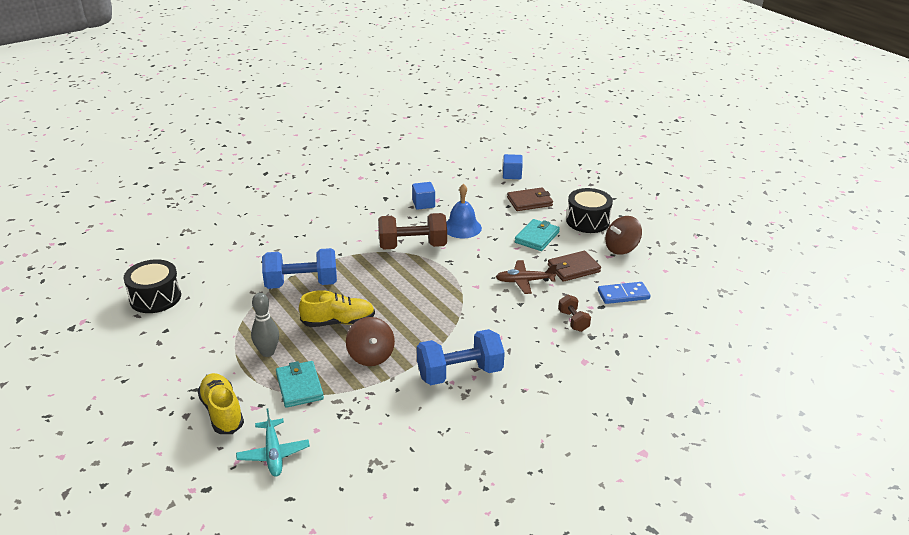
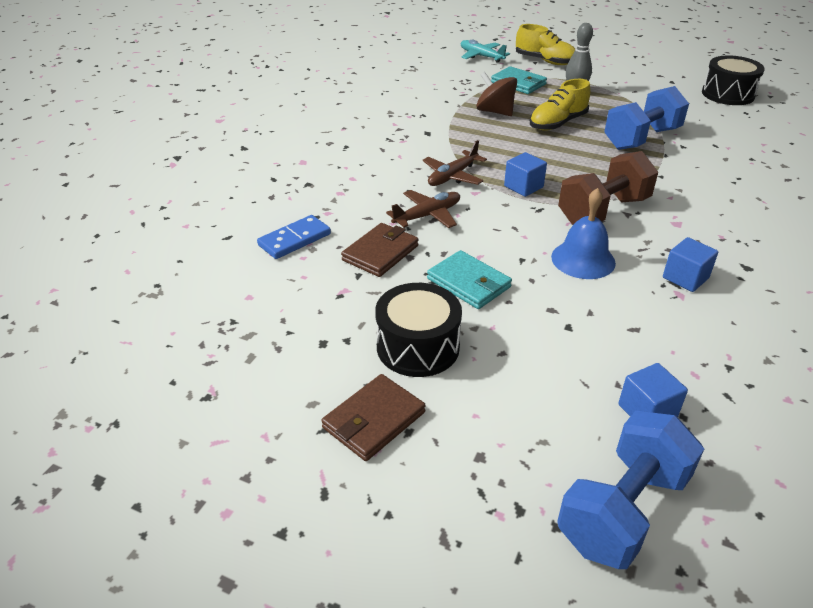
camera: 150 degrees right, 5 degrees up
blue dumbbell [417,329,505,385] -> blue dumbbell moved to [557,411,704,569]
brown wallet [507,187,553,211] -> brown wallet moved to [321,374,426,461]
turquoise wallet [515,219,560,251] -> turquoise wallet turned 45 degrees counterclockwise [427,250,512,309]
brown dumbbell [558,295,591,332] -> none
brown spinning top [605,216,642,255] -> none
none -> brown plane [423,140,487,186]
none -> blue cube [504,152,547,197]

